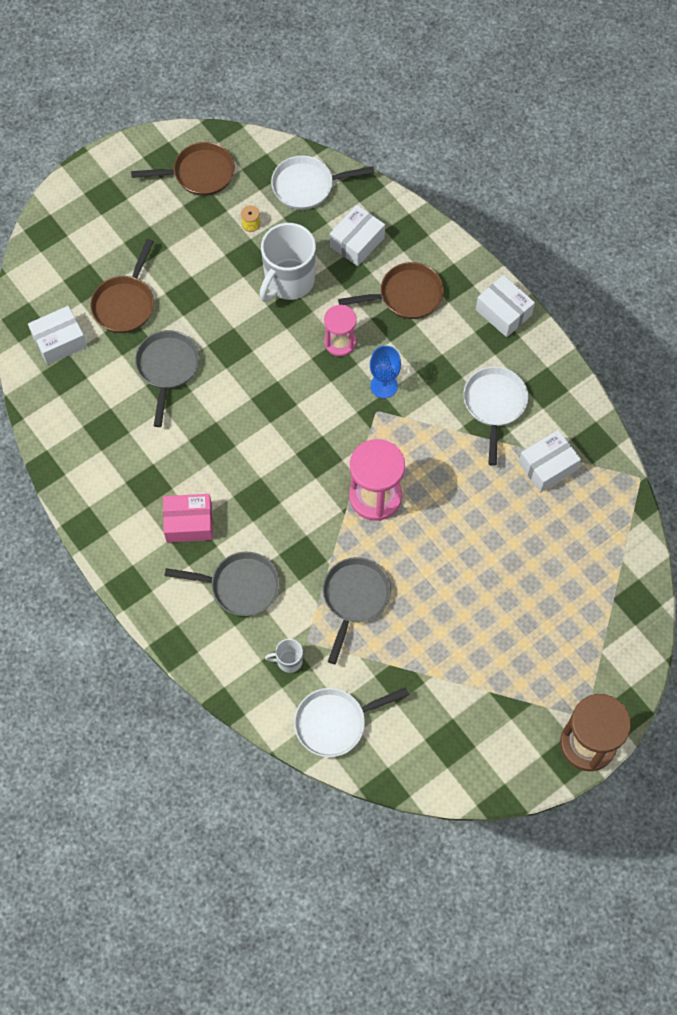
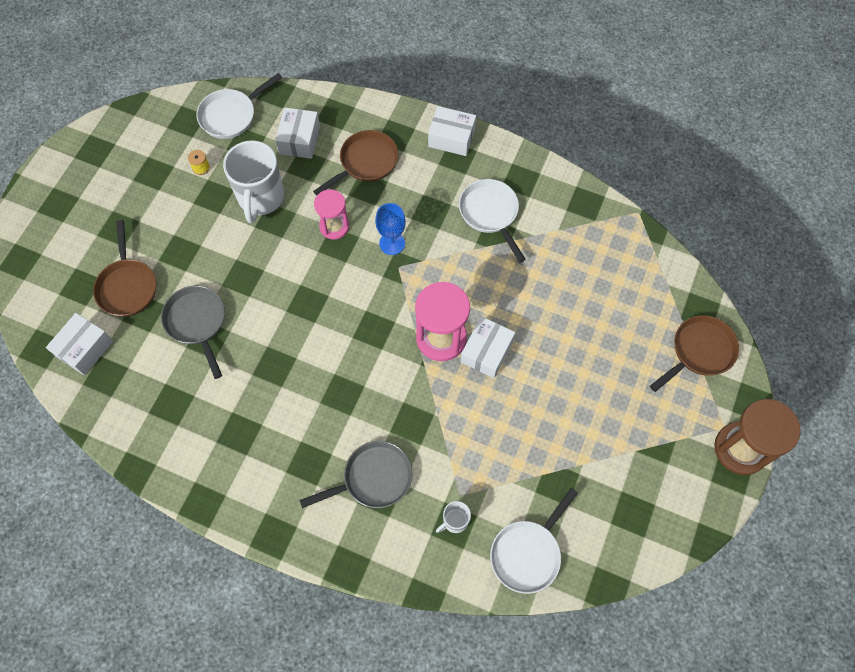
camera: 30 degrees left, 0 degrees up
brown pan [131,142,235,196] -> brown pan moved to [650,315,739,392]
pink box [163,494,213,543] -> none
grey pan [323,557,391,664] -> none
white box [519,430,581,492] -> white box moved to [461,316,515,378]

